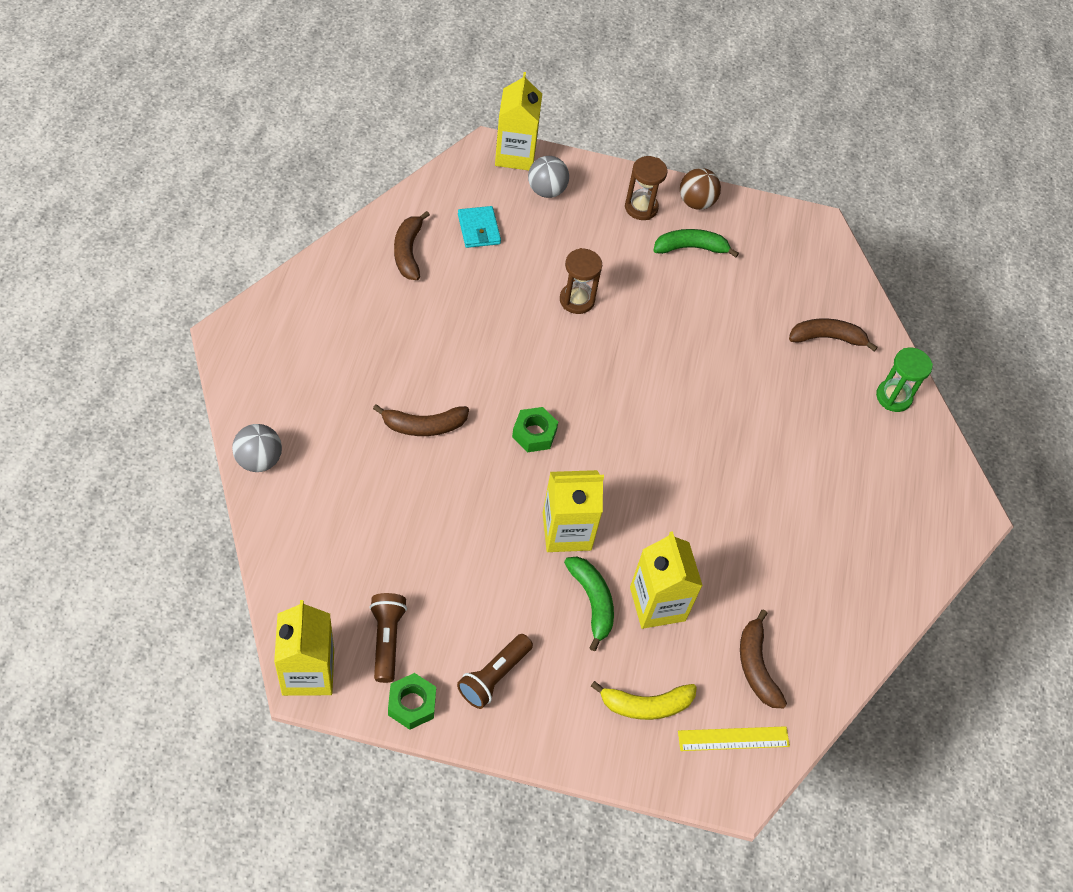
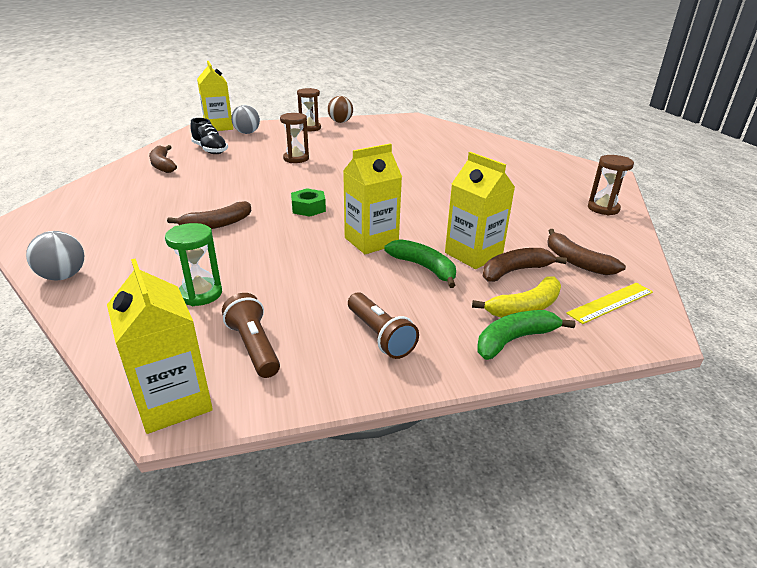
camera: 20 degrees left, 25 degrees down
green nut [388,673,436,730] -> none
brown flashlight [457,634,533,709] -> brown flashlight turned 45 degrees counterclockwise [348,292,419,359]
turquoise wallet [458,206,501,248] -> black shoe [190,118,228,154]
green banana [653,229,739,257] -> green banana moved to [477,310,575,360]
brown banana [789,318,878,351] -> brown banana moved to [483,248,567,282]
green hourglass [876,348,933,412] -> green hourglass moved to [165,223,222,306]
none -> brown hourglass [588,155,634,216]

